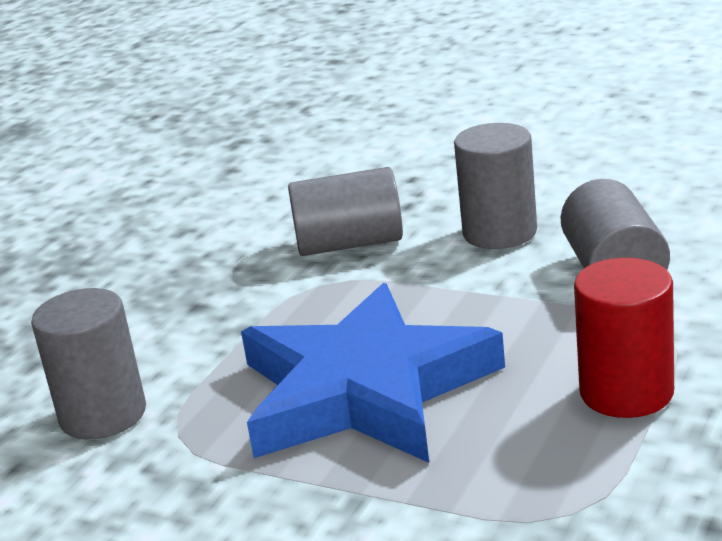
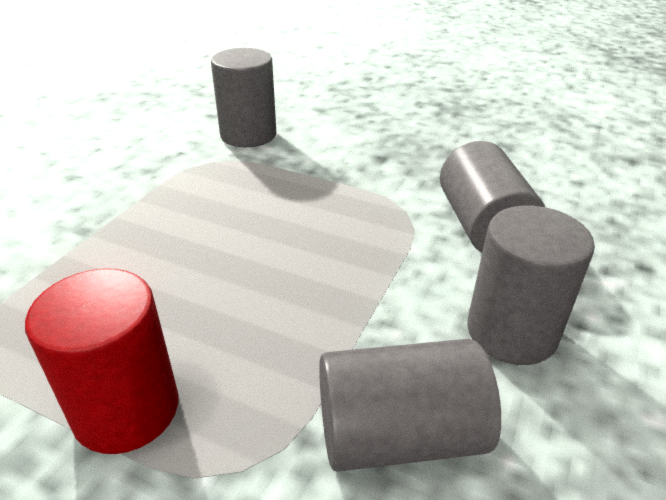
camera: 85 degrees right, 10 degrees up
blue star [241,283,505,463] -> none

